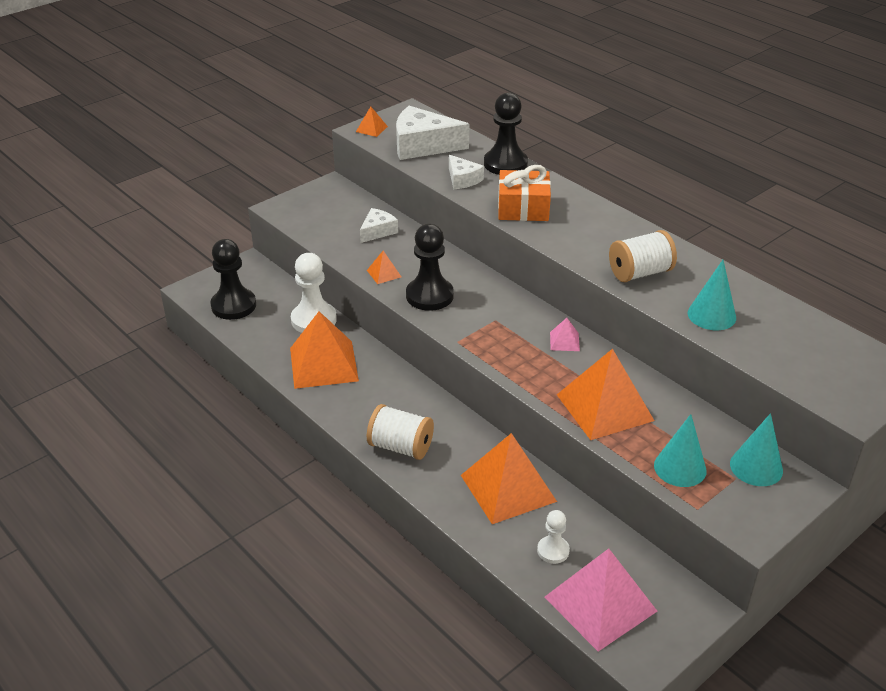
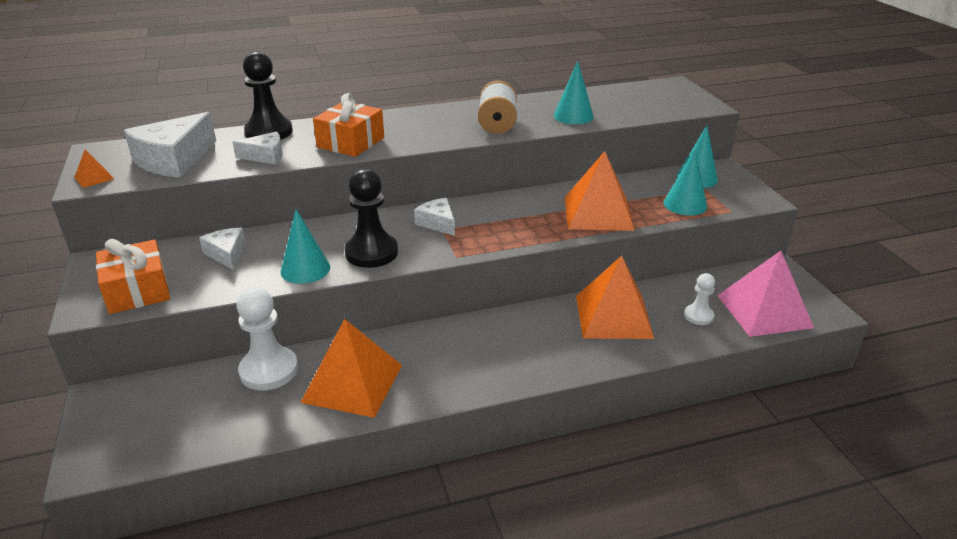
camera: 65 degrees left, 5 degrees down
black pawn [210,239,256,320] -> none
orange pyramid [367,251,401,284] -> turquoise cone [280,209,330,284]
white spool [367,404,434,460] -> none
pink pyramid [550,318,580,351] -> none
none -> orange gift [96,239,170,314]
none -> white cheese [414,198,455,236]

